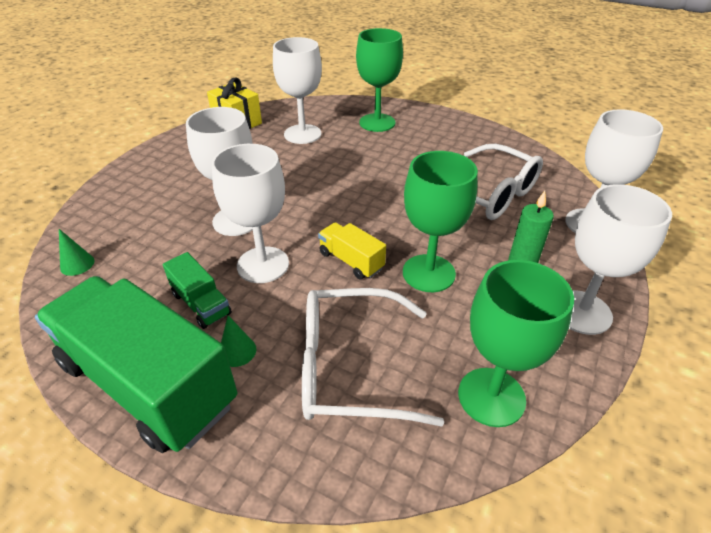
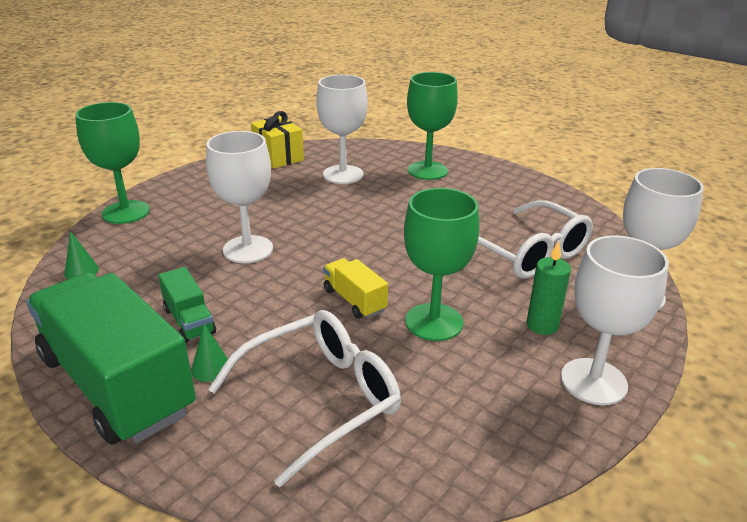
camera: 10 degrees right, 10 degrees down
white goblet [212,144,289,283] -> none
white glasses [302,288,444,426] -> white glasses turned 135 degrees clockwise [208,310,401,488]
green goblet [458,260,574,427] -> green goblet moved to [75,102,150,224]

